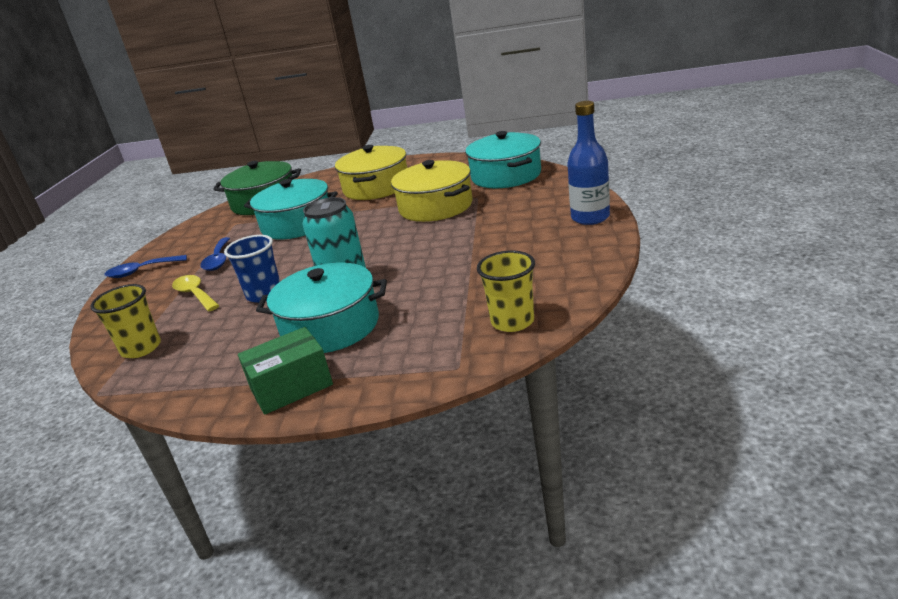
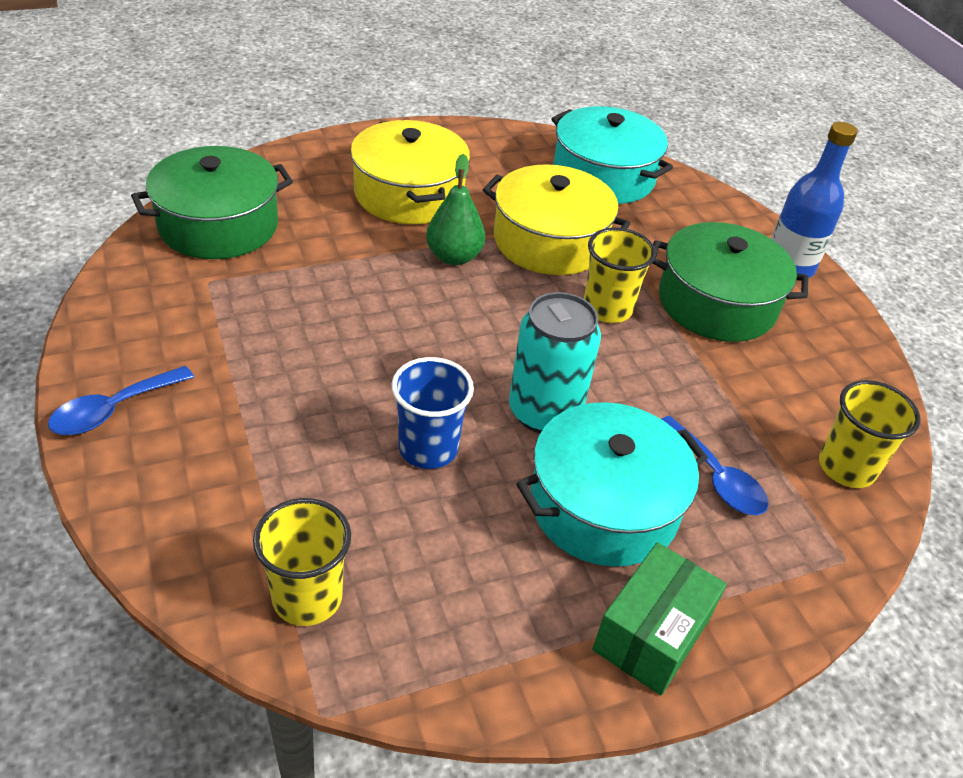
camera: 35 degrees left, 15 degrees up
yellow spoon [172,275,220,311] -> none
blue spoon [200,237,230,271] -> blue spoon moved to [661,416,769,515]
turquoise pot [244,179,338,239] -> none
none -> green pear [426,154,485,265]
none -> yellow cup [584,228,656,323]
none -> green pot [652,222,808,342]

